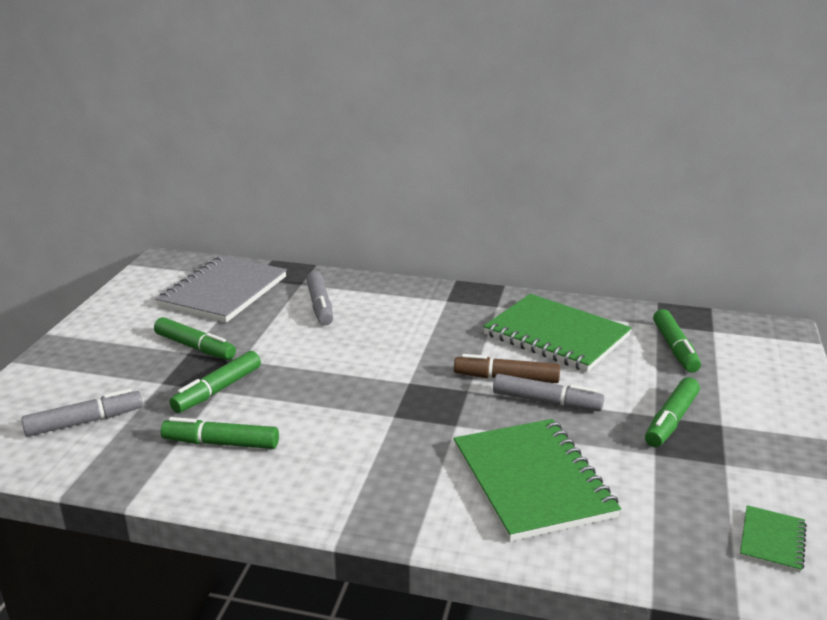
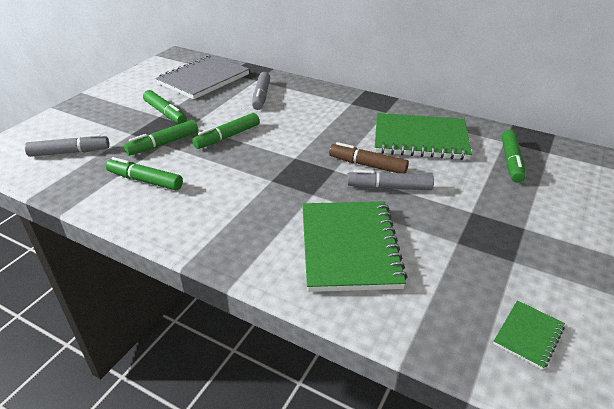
camera: 15 degrees right, 10 degrees up
green notebook [483,294,632,372] -> green notebook turned 45 degrees counterclockwise [375,113,472,160]
grey marker [493,374,604,411] -> grey marker turned 150 degrees clockwise [347,170,434,190]
green marker [645,377,700,447] -> green marker moved to [192,113,259,149]

